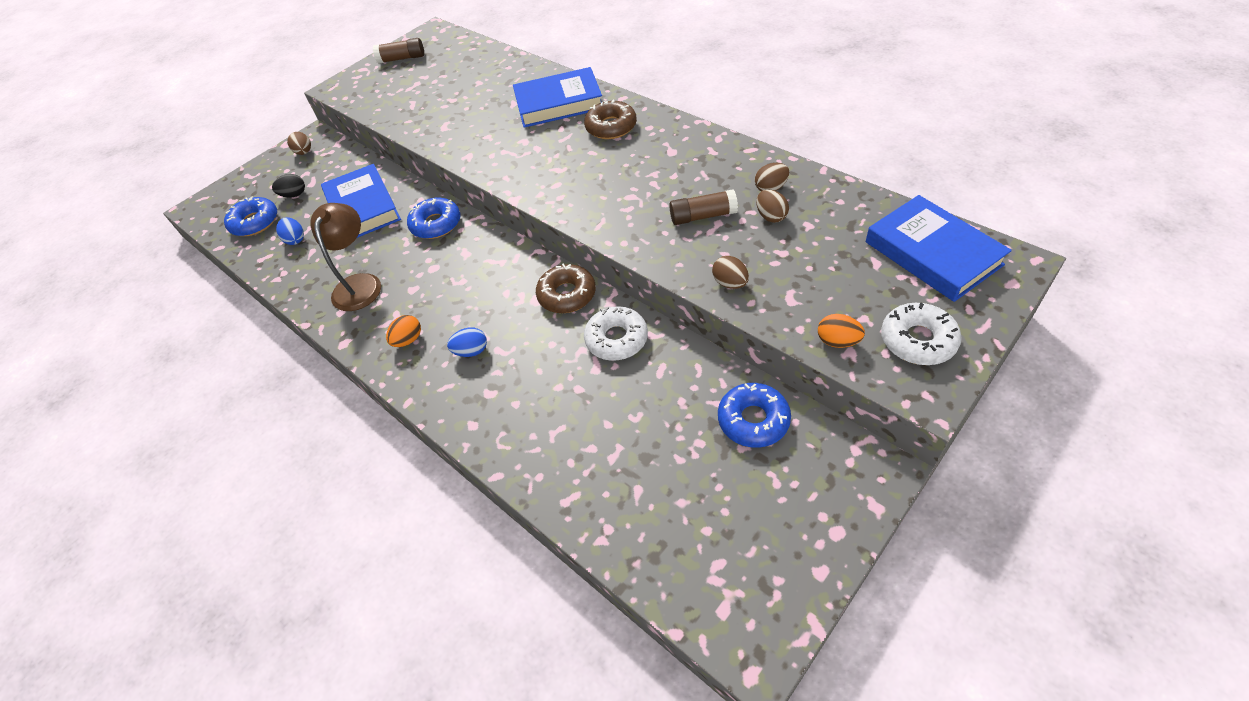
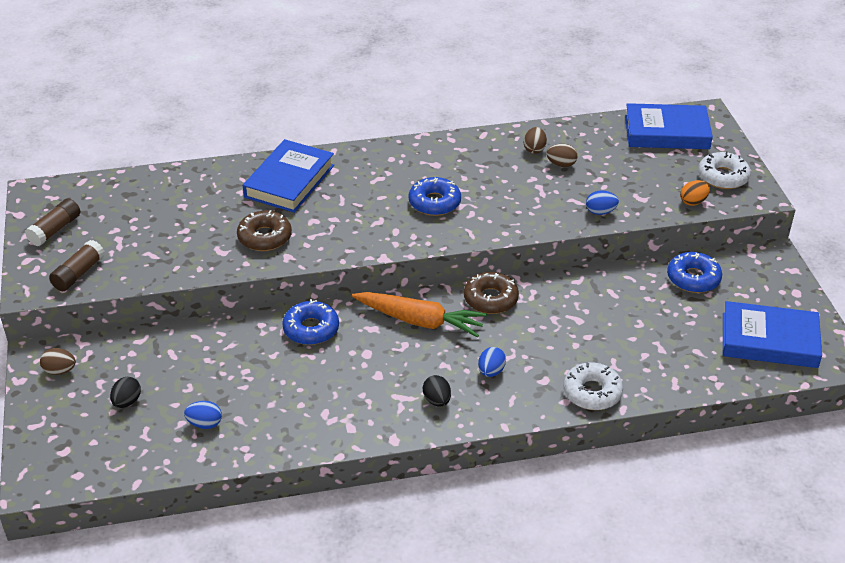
camera: 60 degrees left, 10 degrees down
blue donut [224,197,277,236] -> blue donut moved to [409,177,461,216]
brown lamp [310,203,381,311] -> none
blue book [321,164,401,238] -> blue book moved to [723,301,822,368]
orange egg [386,315,421,347] -> black egg [423,375,451,407]
brown donut [584,100,637,139] -> brown donut moved to [237,210,292,251]
white donut [584,306,648,361] -> white donut moved to [563,362,623,410]
brown glue stick [669,189,738,225] -> brown glue stick moved to [49,240,105,291]
brown egg [712,256,749,289] -> blue egg [586,190,619,215]
none -> orange carrot [352,292,487,338]

